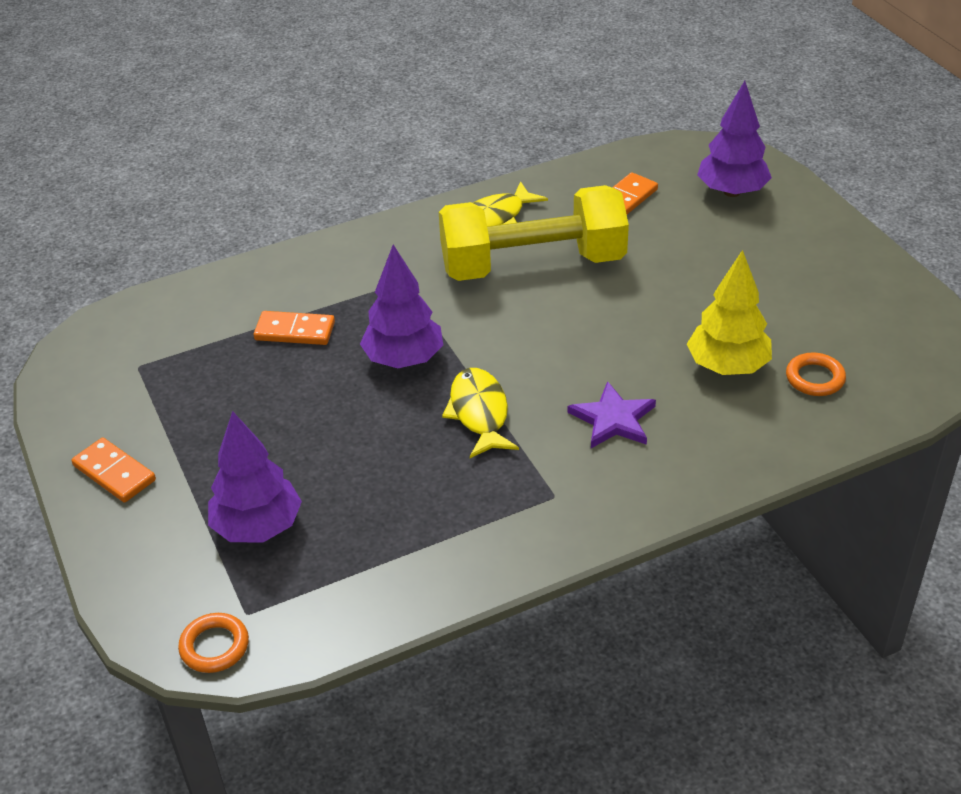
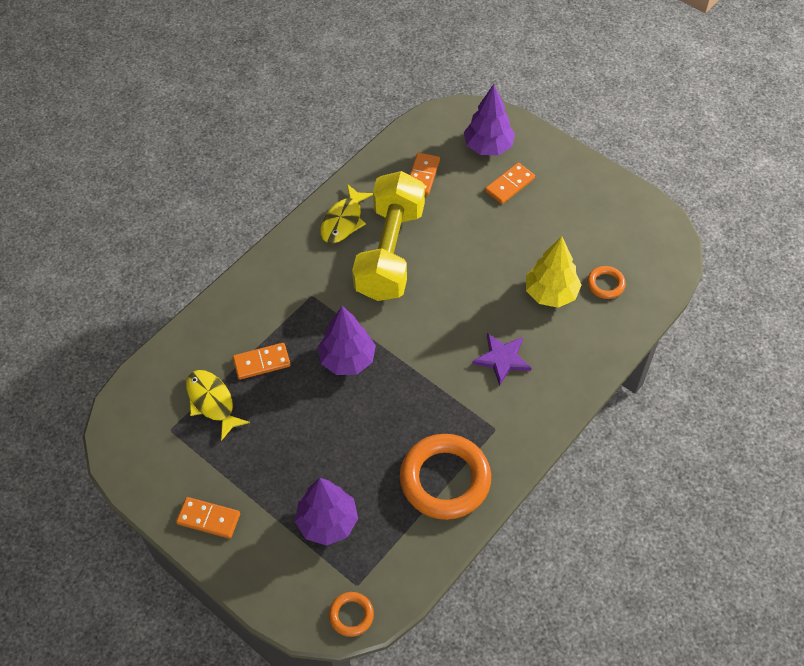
camera: 25 degrees left, 15 degrees up
yellow dumbbell [439,185,629,281] -> yellow dumbbell turned 45 degrees counterclockwise [352,171,425,301]
yellow fish [442,368,519,458] -> yellow fish moved to [186,370,250,441]
none -> orange ring [400,434,491,520]
none -> orange domino [485,163,535,204]

